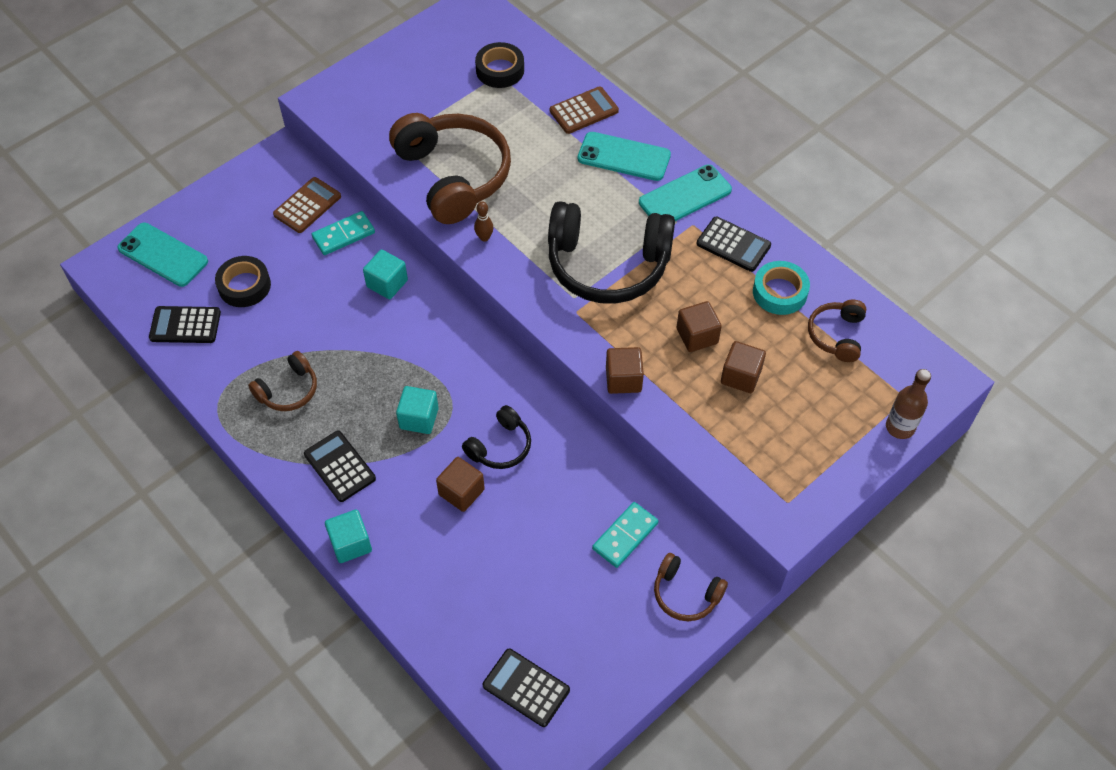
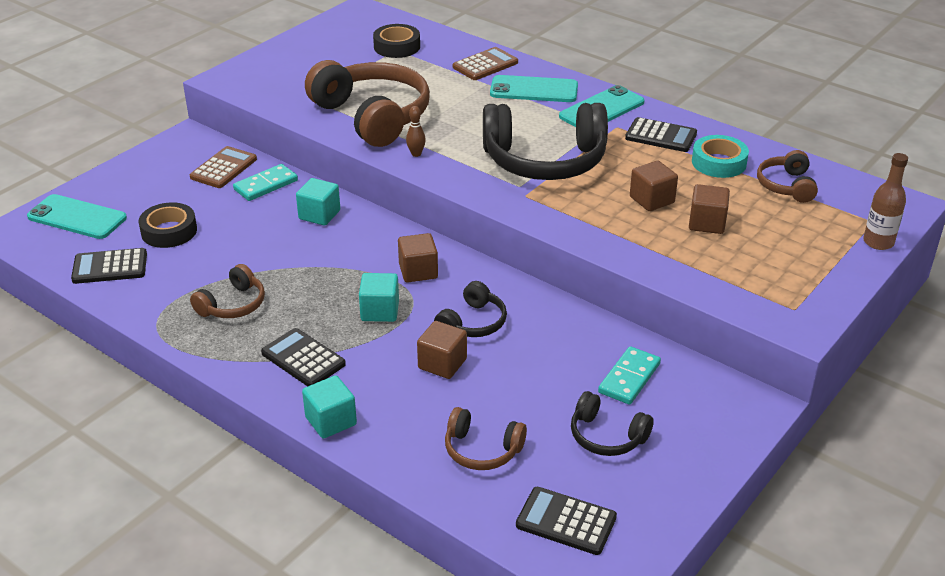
camera: 10 degrees left, 20 degrees down
brown cube [606,347,644,394] -> brown cube moved to [398,233,438,283]
brown headphones [654,553,728,621] -> brown headphones moved to [445,407,527,470]
none -> black headphones [571,391,654,456]

